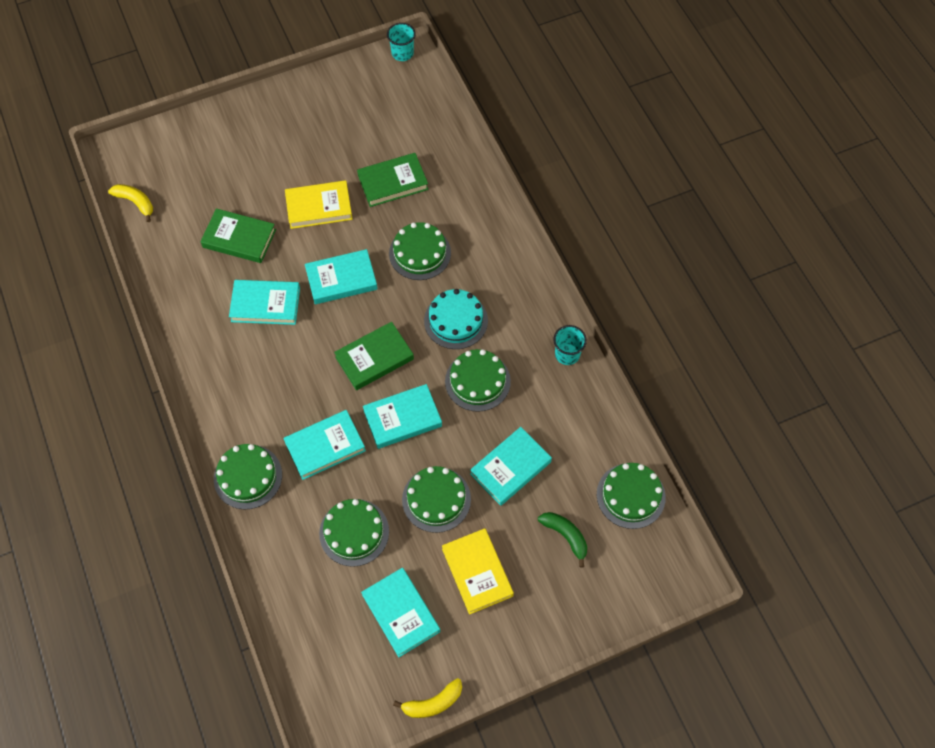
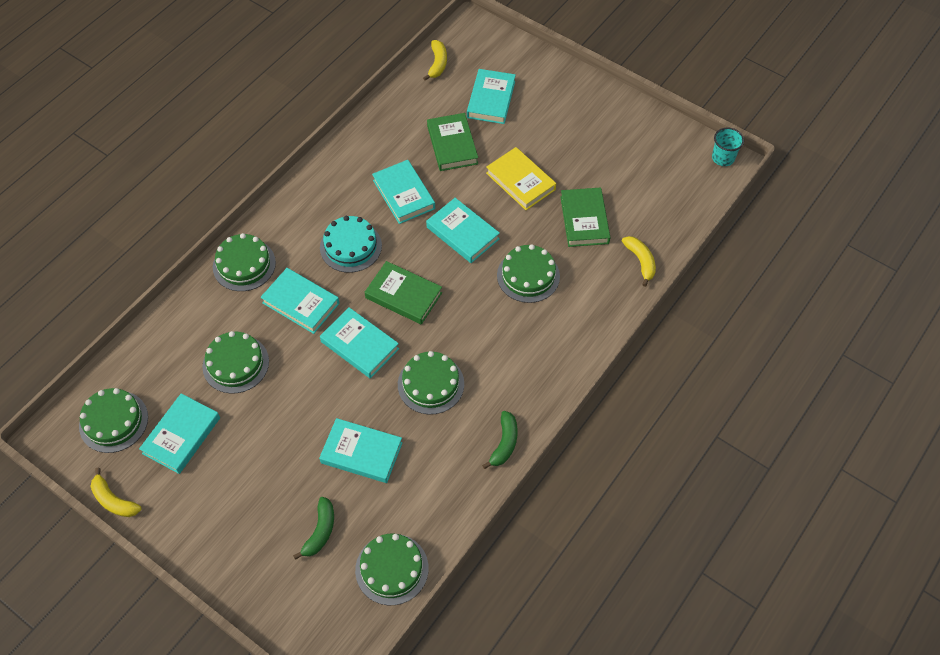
camera: 60 degrees right, 5 degrees down
green book [357,153,429,207] -> green book turned 45 degrees clockwise [560,188,610,247]
green cake [402,466,471,533] -> green cake moved to [79,388,148,453]
turquoise cake [424,289,488,349] -> turquoise cake moved to [320,216,382,273]
yellow book [442,528,514,615] -> none
turquoise cup [553,325,587,365] -> green banana [482,411,518,469]
none -> turquoise book [467,69,516,124]
none -> yellow banana [622,236,656,287]

